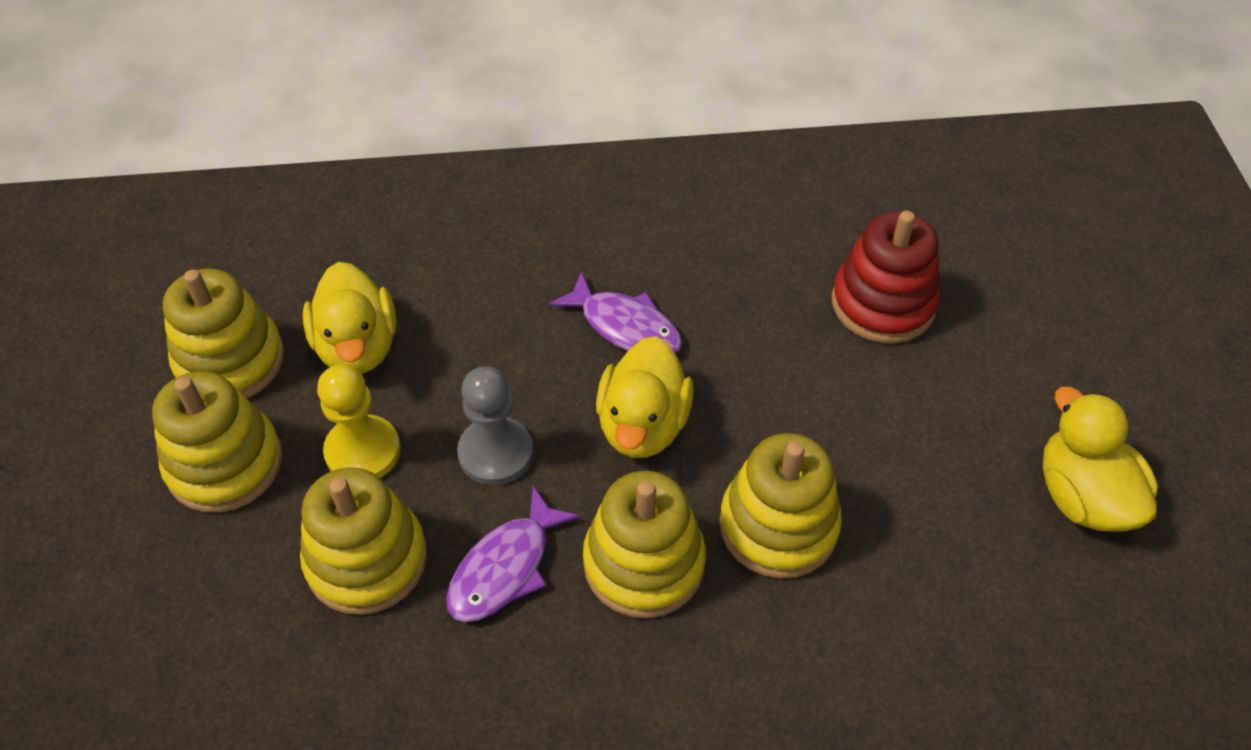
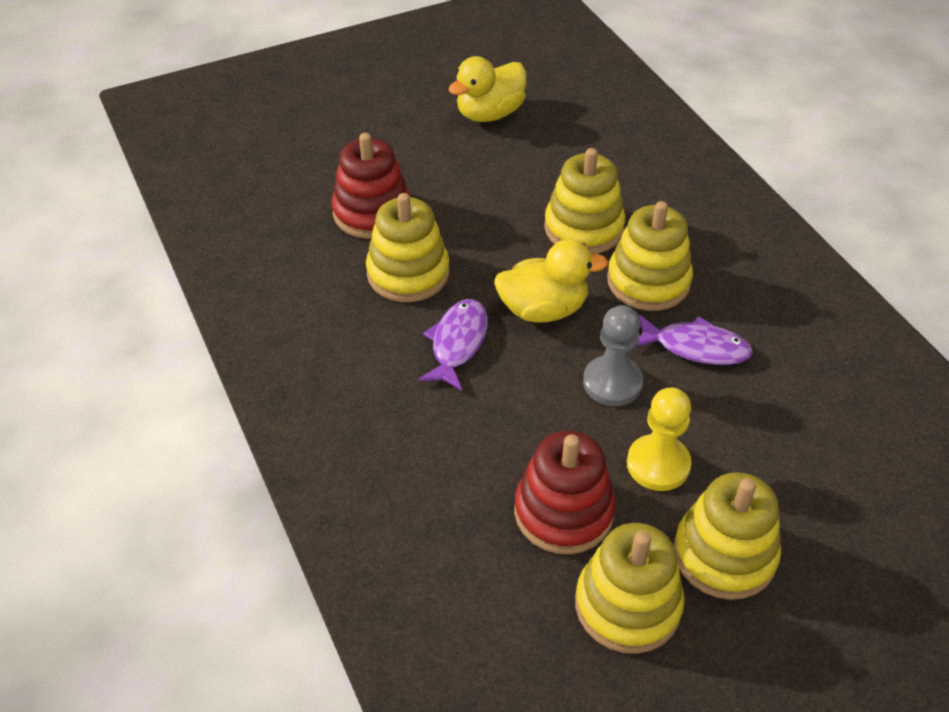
camera: 110 degrees left, 5 degrees down
yellow stacking toy [300,467,427,615] -> yellow stacking toy moved to [366,193,449,302]
yellow duck [303,262,396,374] -> red stacking toy [514,430,616,554]

